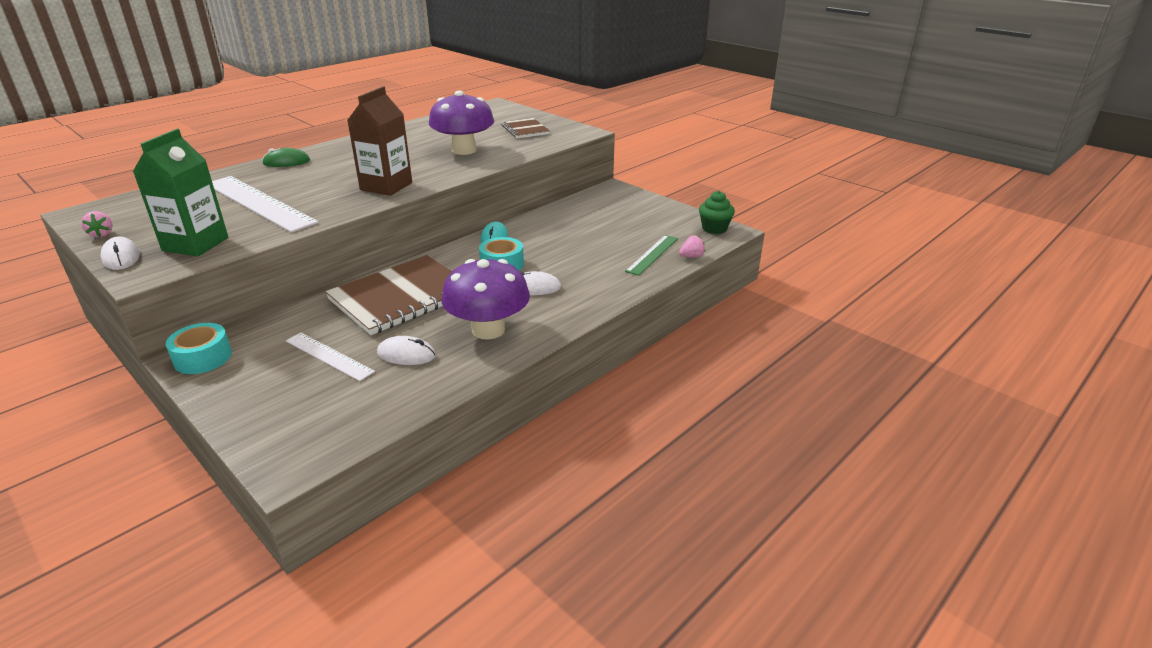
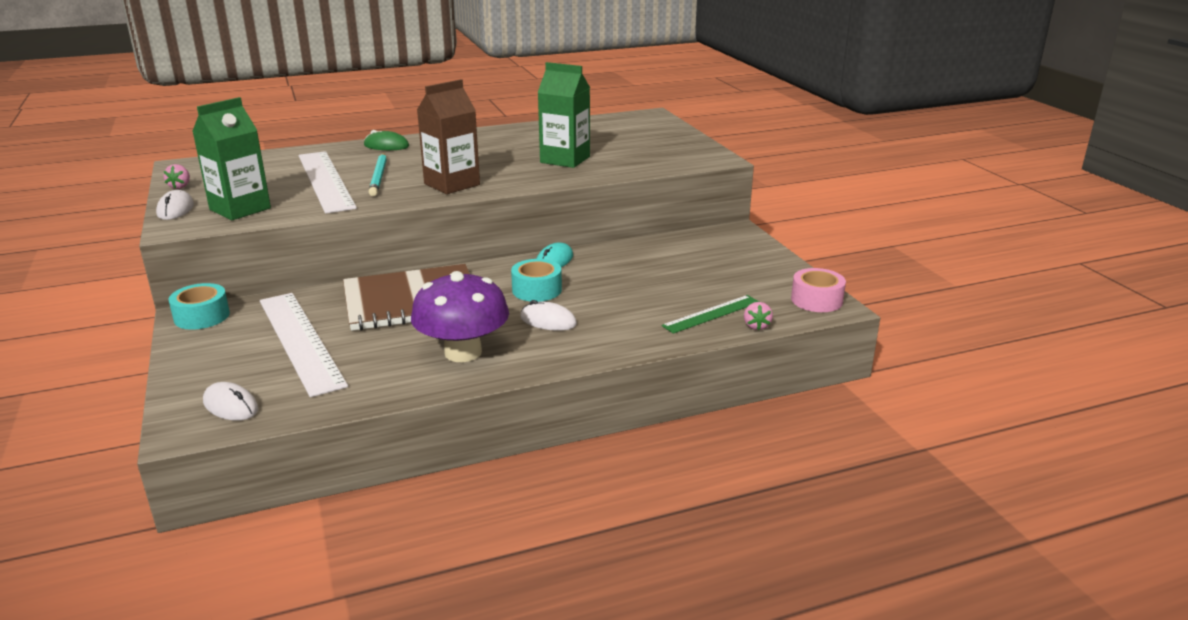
camera: 25 degrees right, 5 degrees down
white ruler [286,333,375,381] -> white ruler [260,293,348,398], size x1.80
white mouse [377,336,436,365] -> white mouse moved to [203,382,258,421]
purple mushroom [429,91,494,155] -> green carton [538,62,590,168]
brown notebook [501,118,550,138] -> none
pink strawberry [679,235,705,257] -> pink strawberry turned 90 degrees clockwise [744,302,773,330]
green cupcake [699,191,735,234] -> pink tape [791,268,846,312]
none -> turquoise pencil [368,153,387,196]

